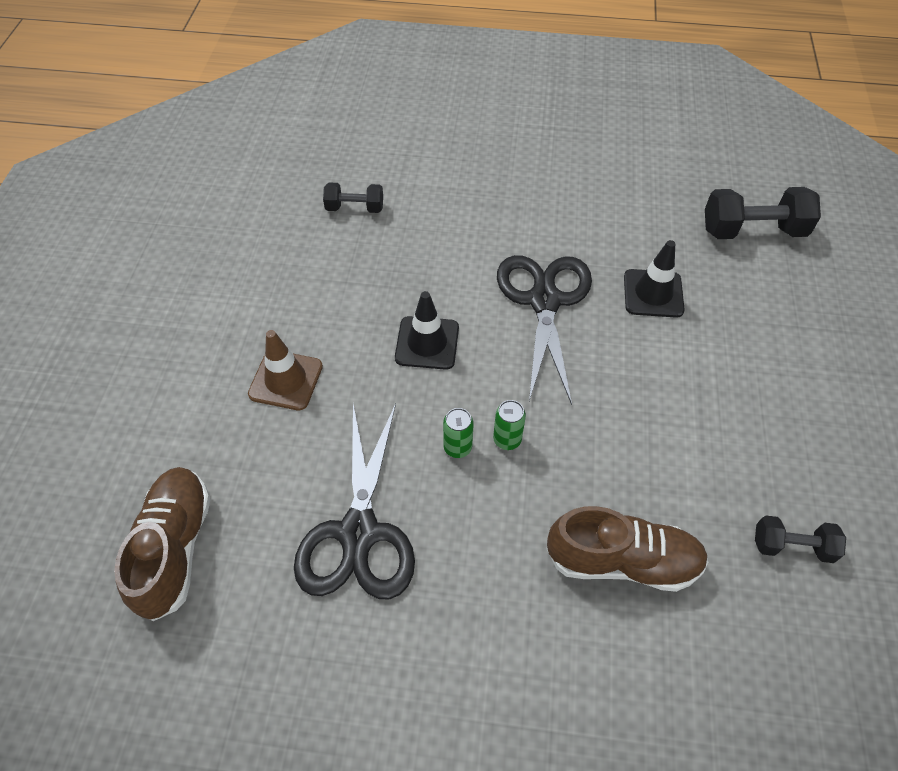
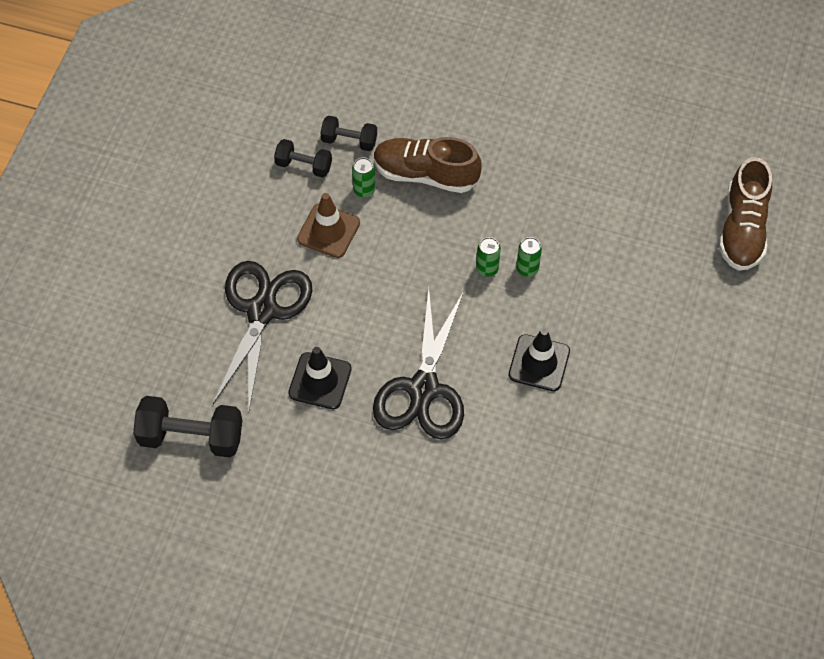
camera: 170 degrees left, 5 degrees up
brown traffic cone [248,330,323,410] -> brown traffic cone moved to [297,193,360,258]
black scissors [294,403,415,600] -> black scissors moved to [213,261,312,411]
black dumbbell [323,182,383,213] -> black dumbbell moved to [321,116,377,151]
none -> green can [352,157,375,197]

